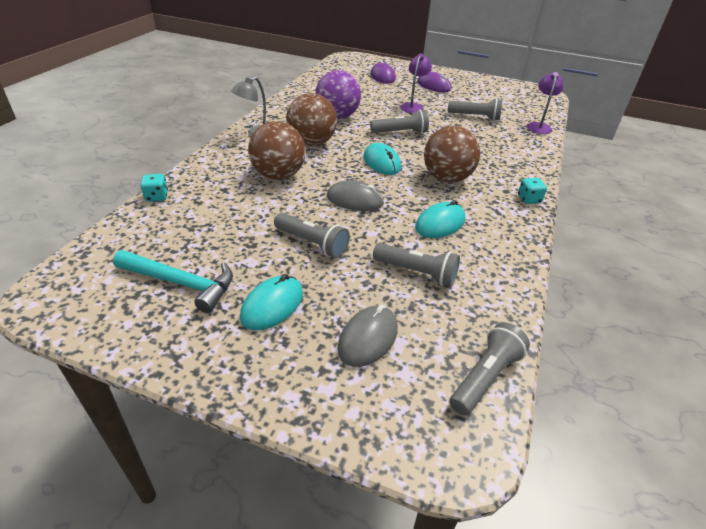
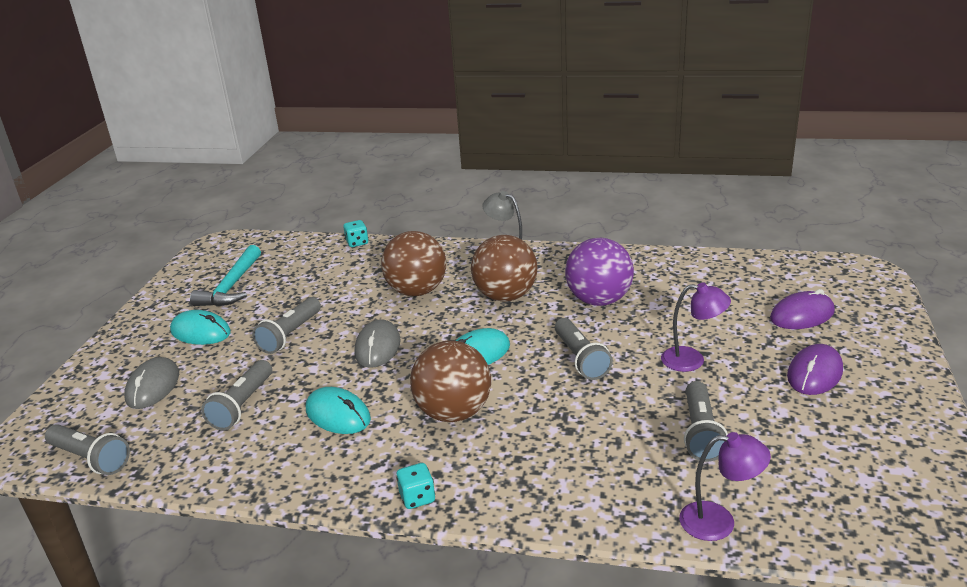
camera: 85 degrees right, 10 degrees down
grey mouse [338,305,398,367] -> grey mouse turned 75 degrees clockwise [124,357,179,409]

